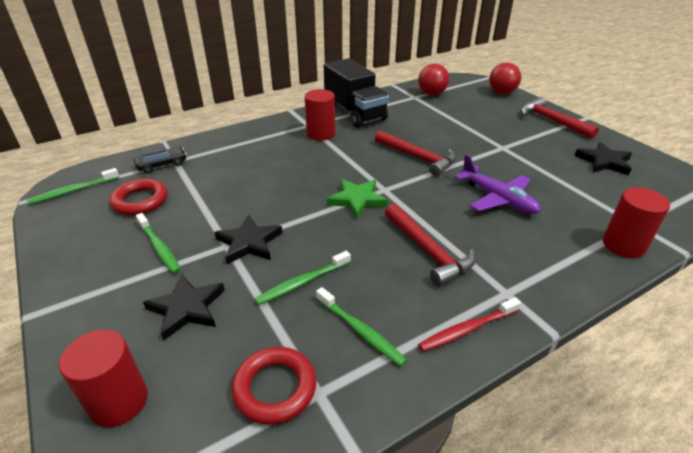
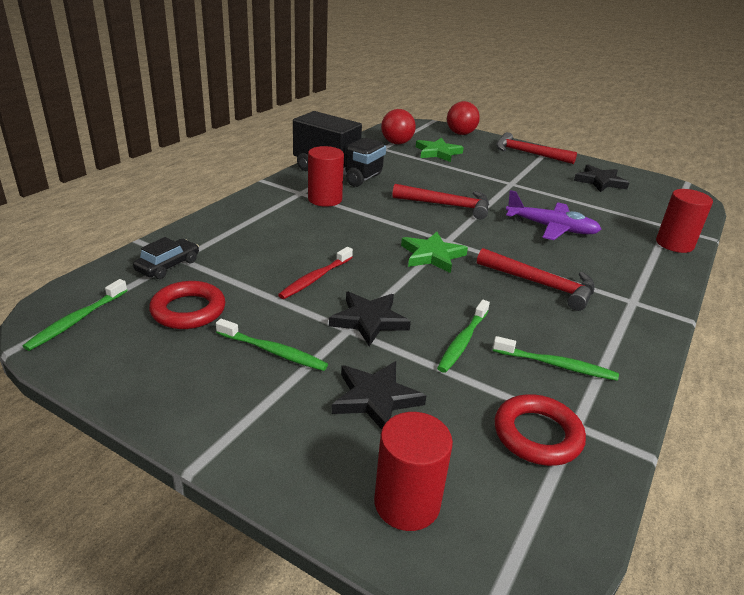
camera: 30 degrees left, 5 degrees down
red toothbrush [418,297,521,352] -> red toothbrush moved to [278,247,353,299]
none -> green star [416,138,464,162]

